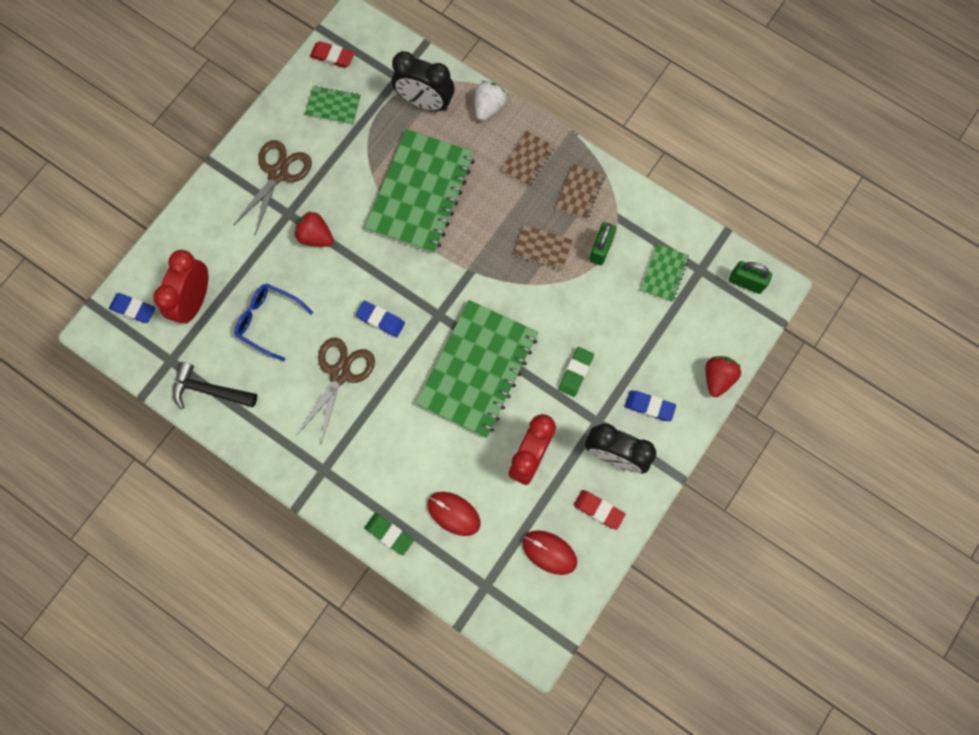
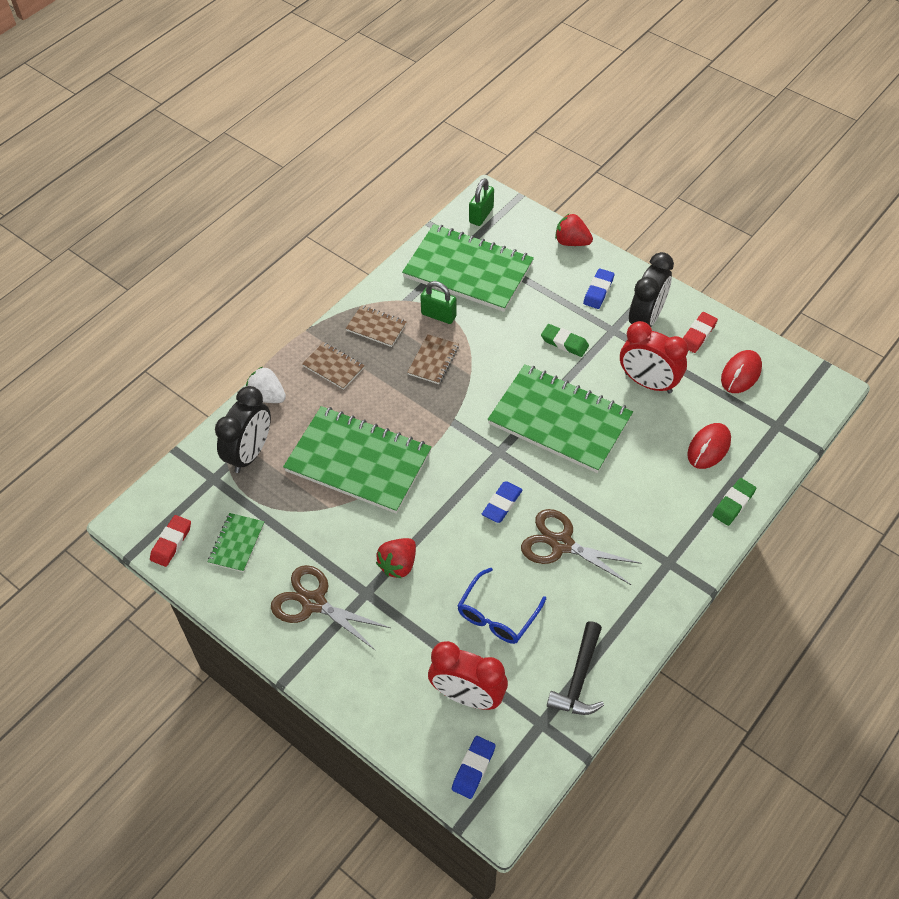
camera: 85 degrees left, 20 degrees down
green notebook [641,244,689,302] -> green notebook [402,224,534,312], size x2.23

